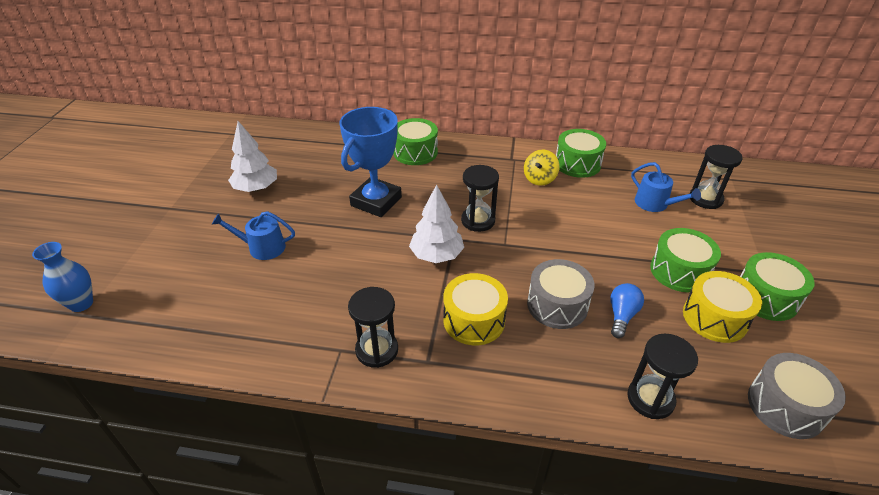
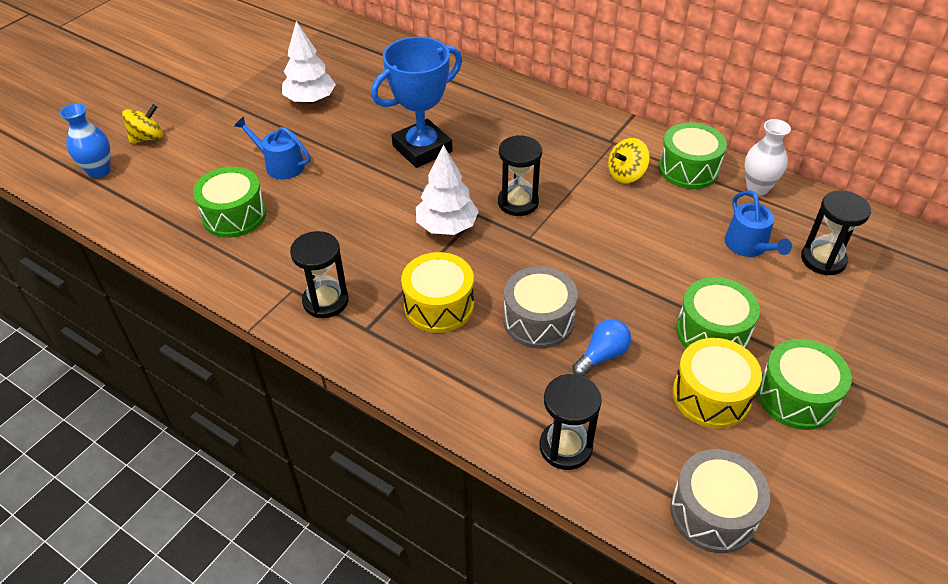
camera: 25 degrees right, 5 degrees up
green drum [393,118,438,165] -> green drum moved to [193,167,266,238]
none -> yellow spinning top [122,104,163,144]
none -> white vase [744,119,791,196]

